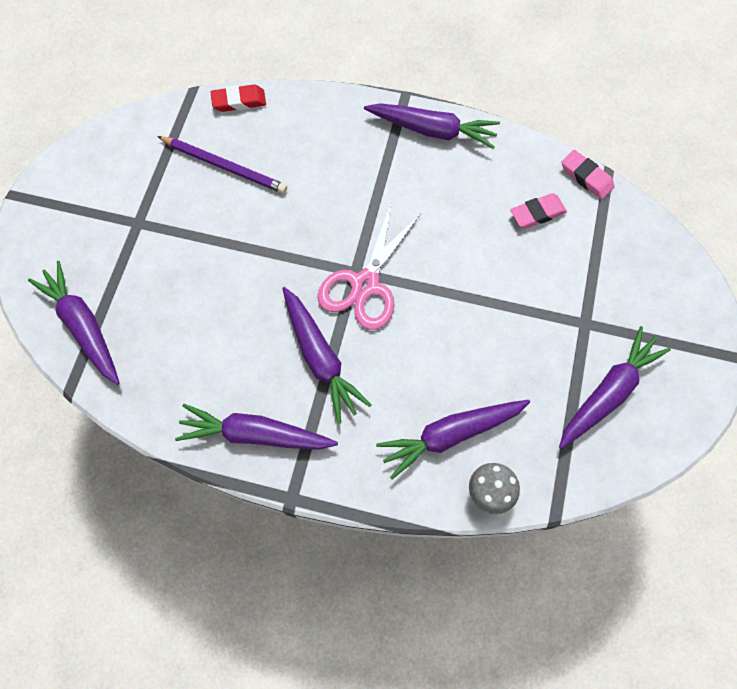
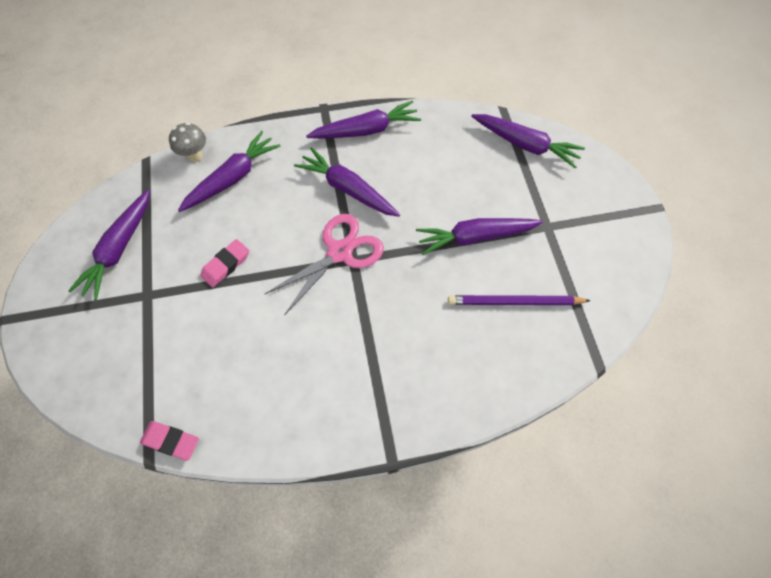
camera: 155 degrees right, 5 degrees down
red eraser [210,84,266,112] -> none
pink scissors [317,202,421,330] -> pink scissors turned 45 degrees clockwise [265,214,384,315]
purple carrot [364,103,500,149] -> purple carrot moved to [416,218,543,255]
pink eraser [510,193,567,229] -> pink eraser moved to [200,239,249,287]

